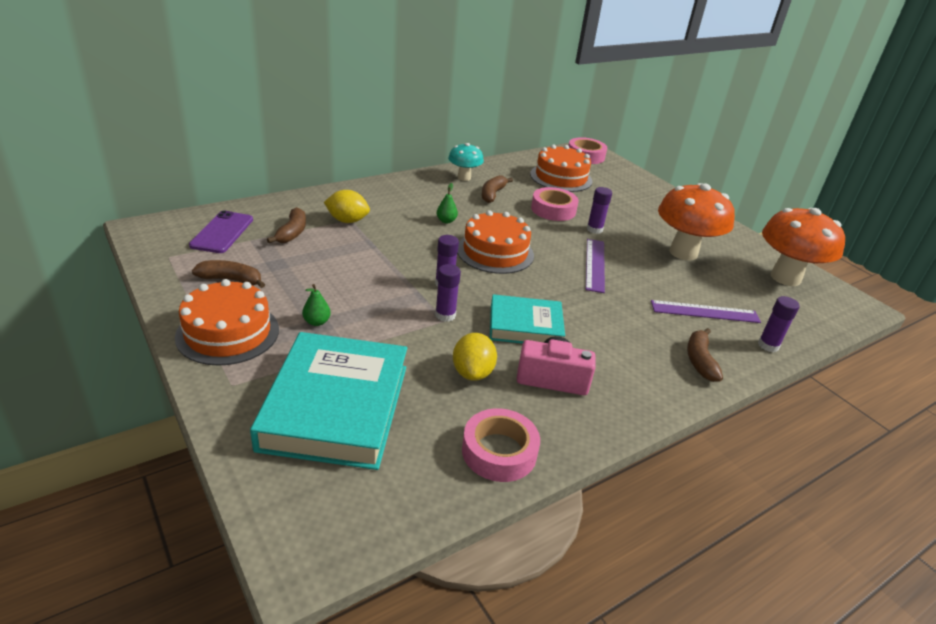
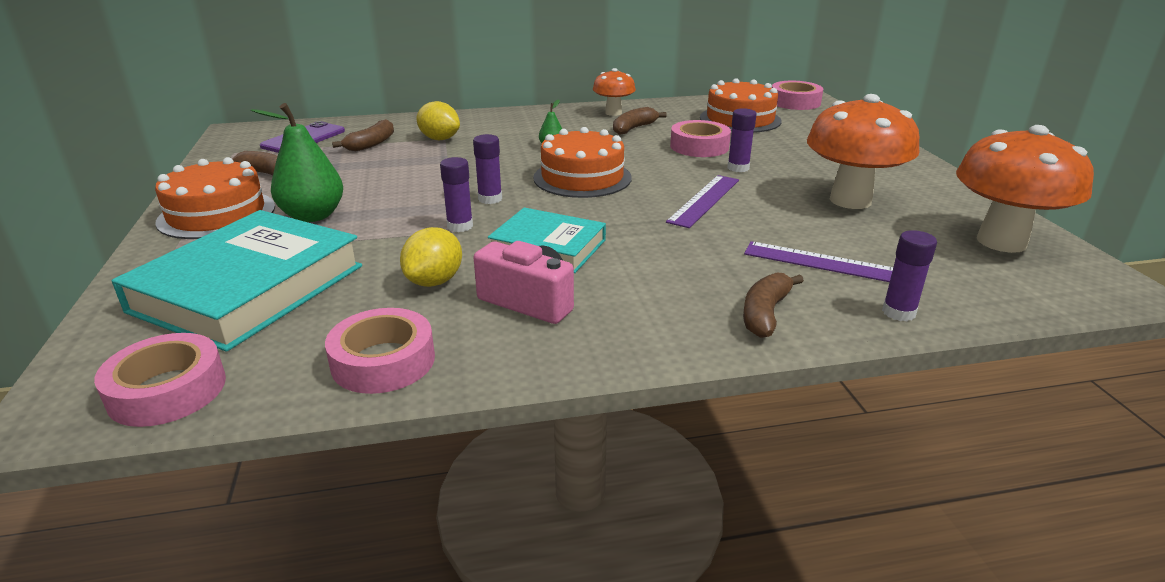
camera: 25 degrees right, 5 degrees down
green pear [302,284,331,326] -> green pear [251,103,343,222], size x2.10
turquoise mushroom [448,143,484,181] -> orange mushroom [593,68,636,116]
none -> pink tape [94,333,226,427]

